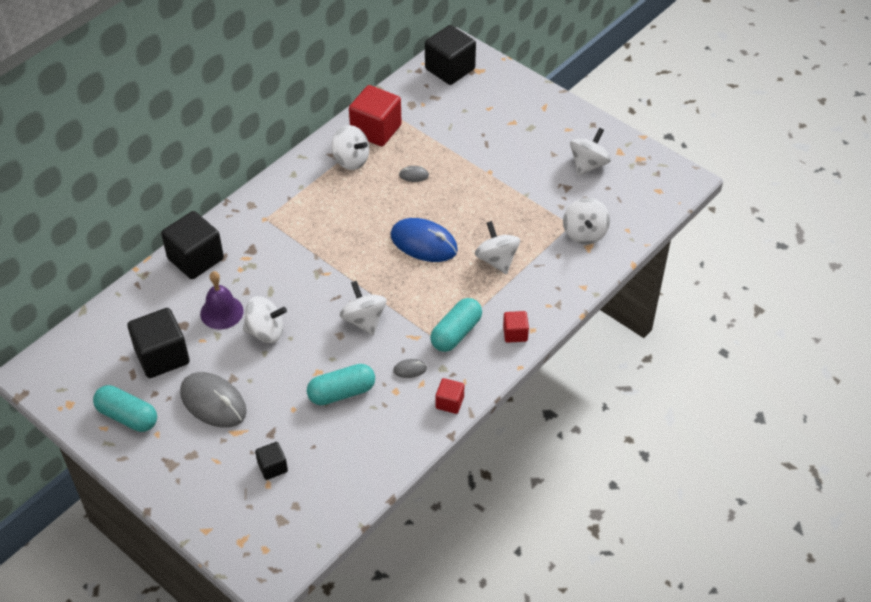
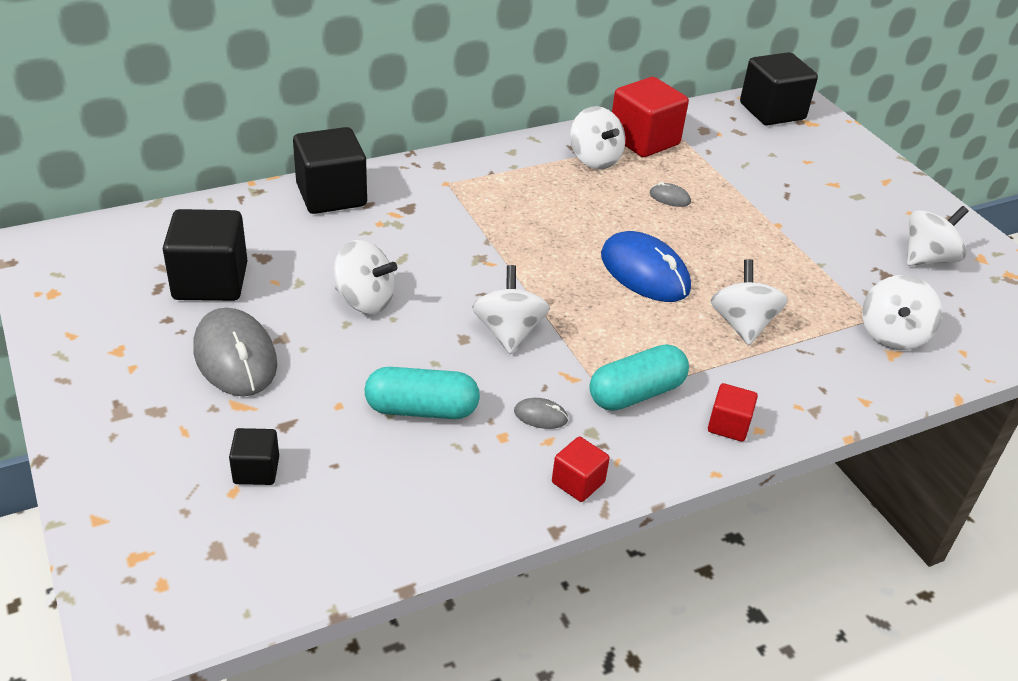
camera: 20 degrees right, 10 degrees down
turquoise capsule [93,385,157,432] -> none
purple bell [200,271,244,330] -> none

